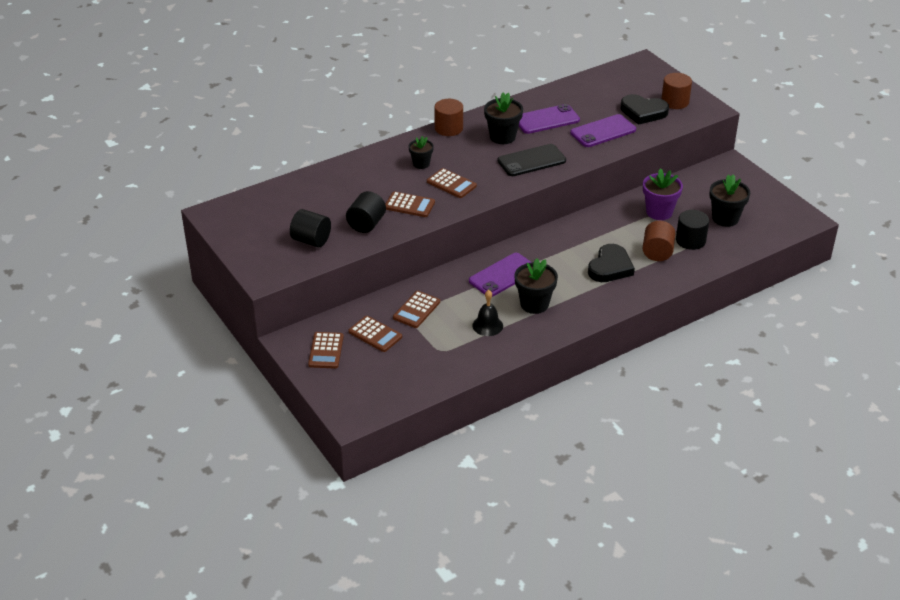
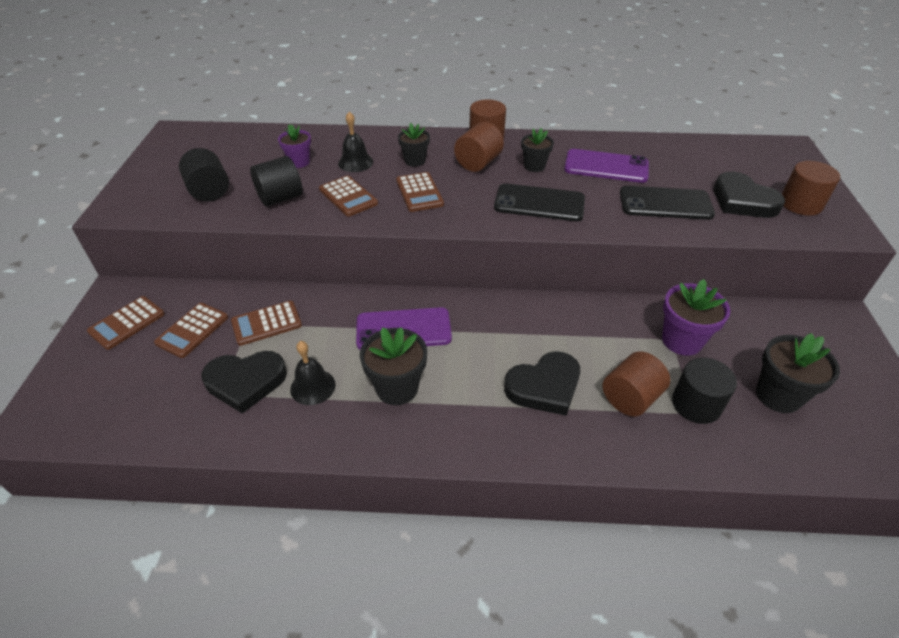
camera: 35 degrees right, 5 degrees up
brown calculator [348,316,402,352] -> brown calculator turned 45 degrees clockwise [154,303,228,358]
black flower pot [484,92,523,144] -> black flower pot [521,128,554,172], size x0.63
purple phone [570,114,636,147] -> black phone [620,186,715,220]
none -> black heart [201,351,287,414]
none -> purple flower pot [278,125,311,168]
none -> black bell [338,112,373,172]
none -> brown cylinder [454,122,504,172]

